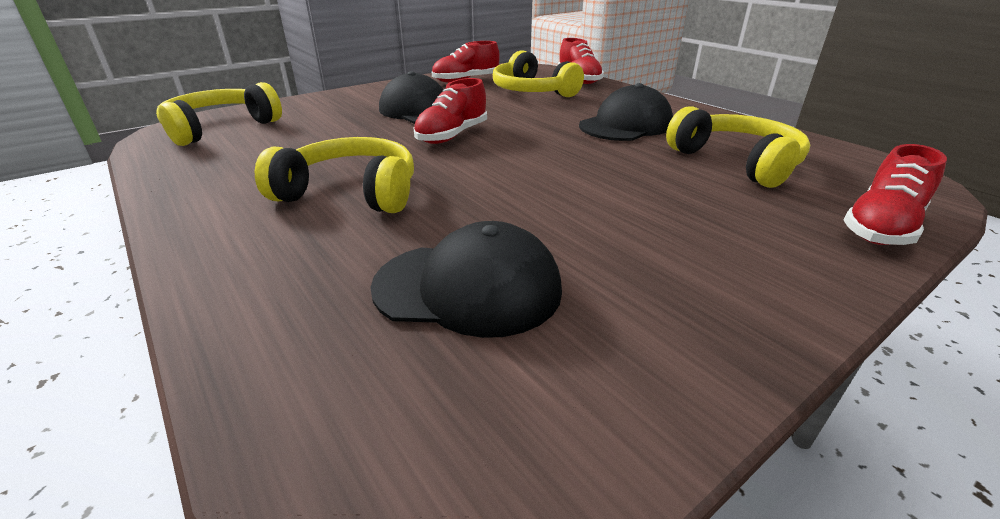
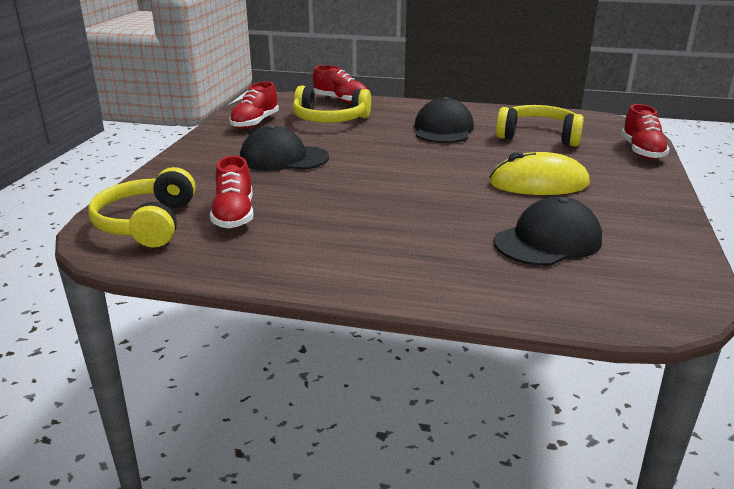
camera: 40 degrees left, 5 degrees down
yellow headphones [255,137,414,213] -> none
red shoe [414,78,487,144] -> red shoe moved to [210,156,254,229]
none -> yellow mouse [489,152,590,195]

